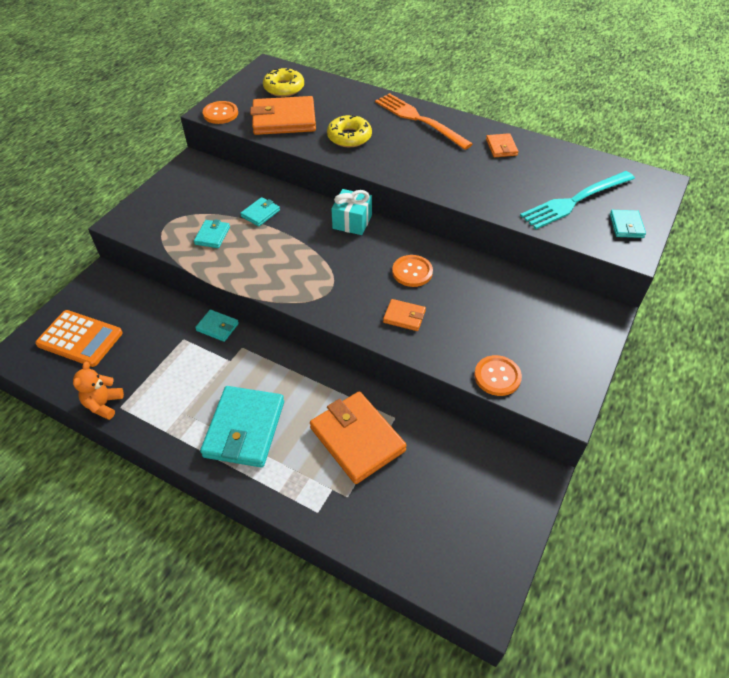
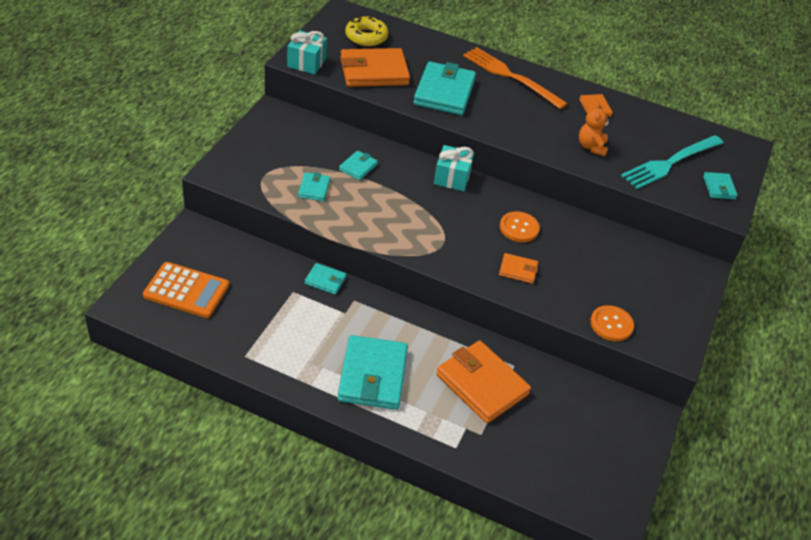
camera: 10 degrees left, 5 degrees down
orange teddy bear [73,362,124,420] -> orange teddy bear moved to [579,102,611,157]
orange button [203,101,238,124] -> turquoise gift [287,30,327,74]
yellow donut [327,114,372,147] -> turquoise wallet [413,62,476,115]

